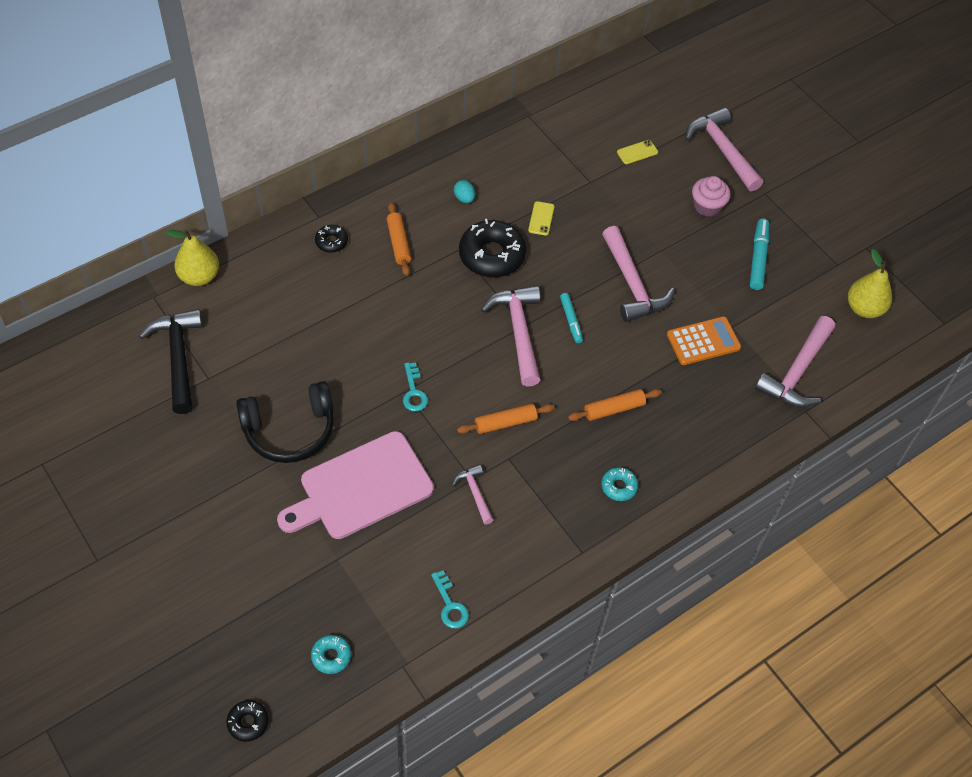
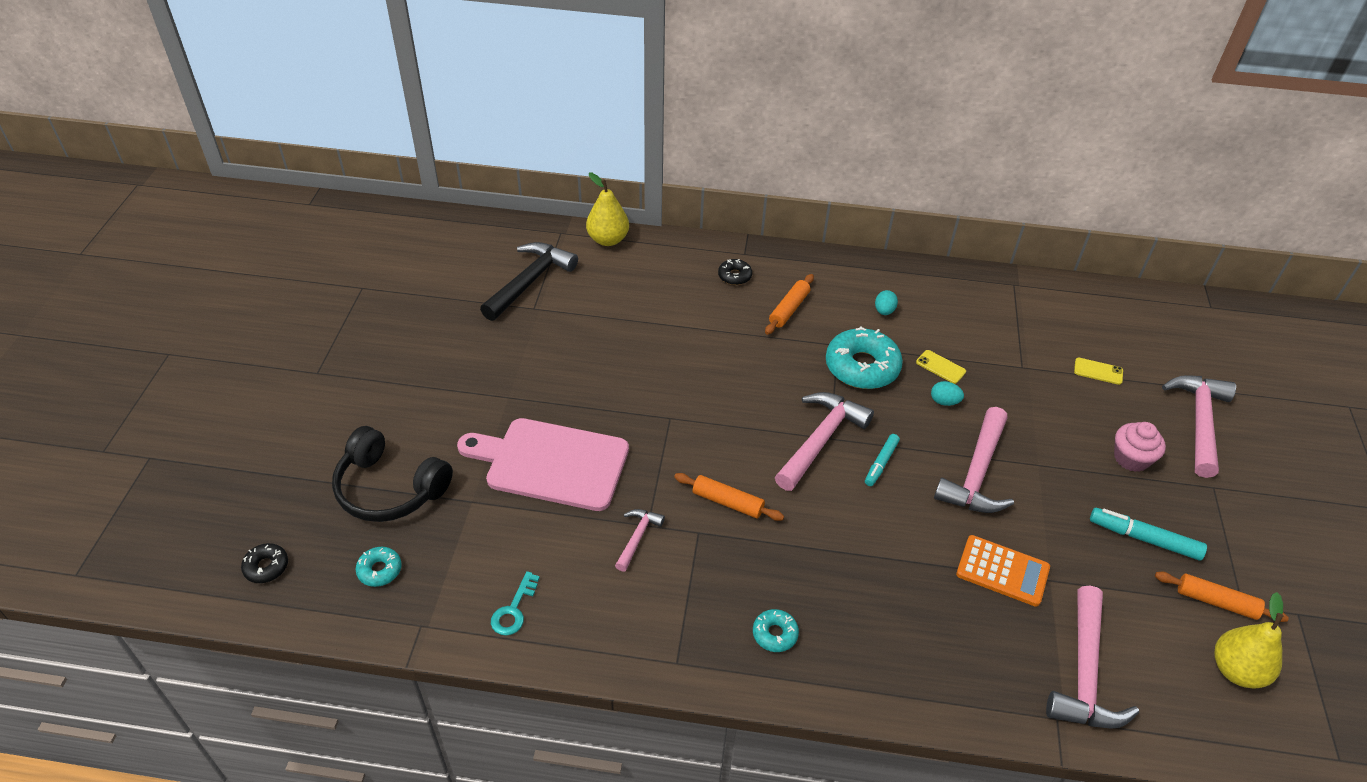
camera: 45 degrees right, 10 degrees down
black headphones [236,381,334,463] -> black headphones moved to [332,426,453,522]
turquoise key [403,362,428,411] -> none
black donut [459,219,526,277] -> turquoise donut [826,326,903,389]
yellow phone [528,201,554,236] -> yellow phone turned 75 degrees clockwise [916,350,966,384]
orange rolling pin [568,389,662,421] -> orange rolling pin moved to [1155,571,1289,622]
turquoise marker [750,218,769,290] -> turquoise marker turned 120 degrees counterclockwise [1090,508,1207,560]
pink hammer [755,316,835,407] -> pink hammer turned 60 degrees counterclockwise [1046,586,1139,729]
none -> turquoise egg [931,381,964,406]

